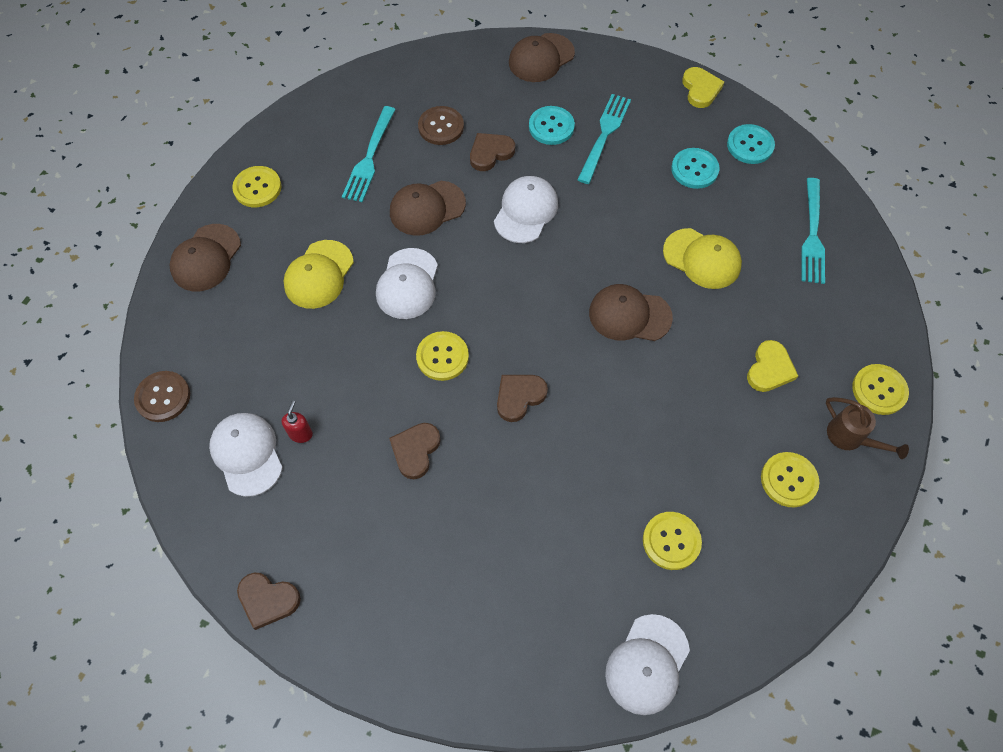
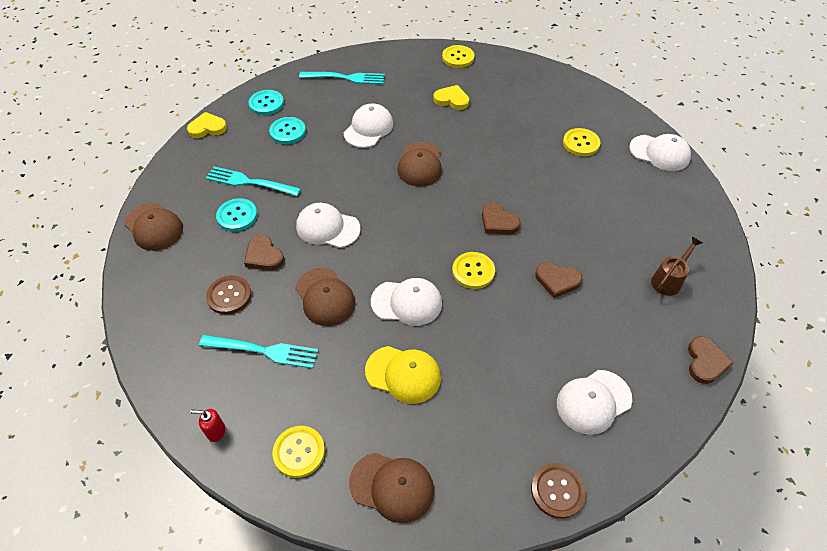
camera: 95 degrees left, 10 degrees down
red soap dispenser [282,401,313,443] -> red soap dispenser moved to [190,409,225,442]
yellow cap [663,228,742,289] -> white cap [344,103,393,148]
yellow button [761,452,819,507] -> none
brown watering can [826,397,909,459] -> brown watering can moved to [651,237,702,296]

